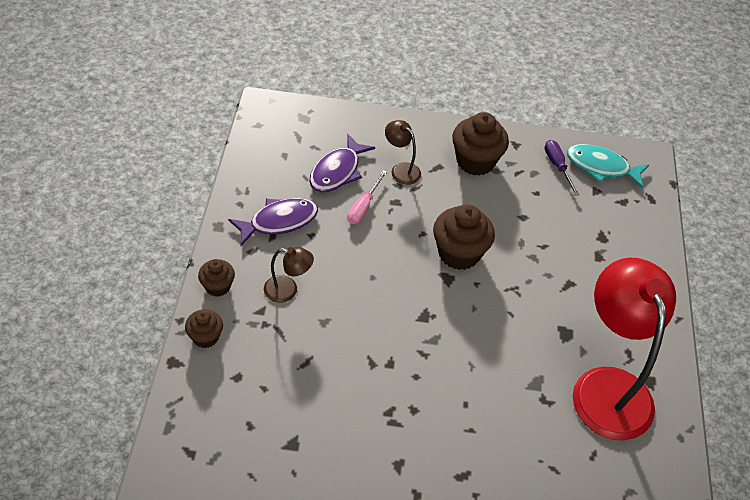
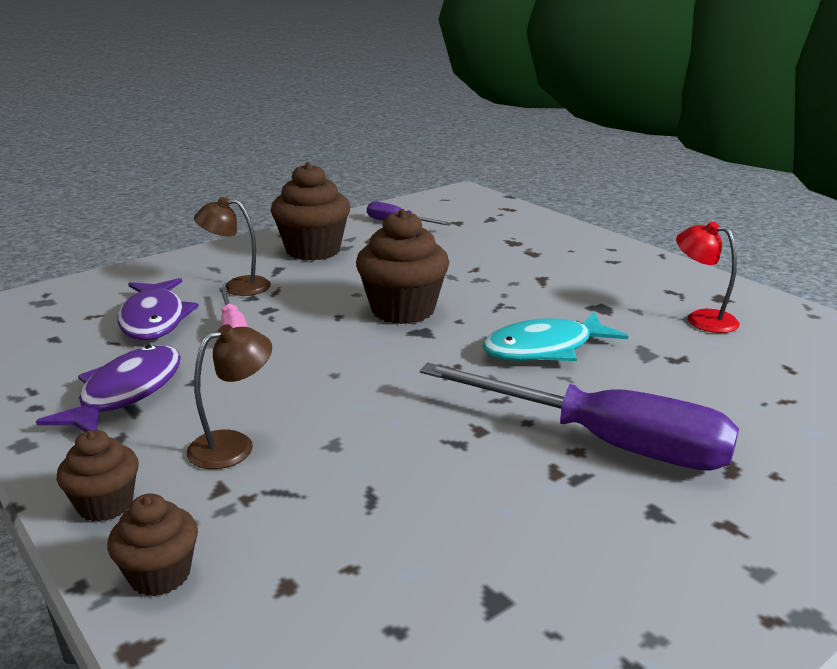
camera: 40 degrees left, 25 degrees down
turquoise fish [567,144,649,189] -> turquoise fish moved to [482,312,628,361]
red lamp [573,258,676,440] -> red lamp [676,221,740,333], size x0.43
none -> purple screwdriver [420,363,739,471]

